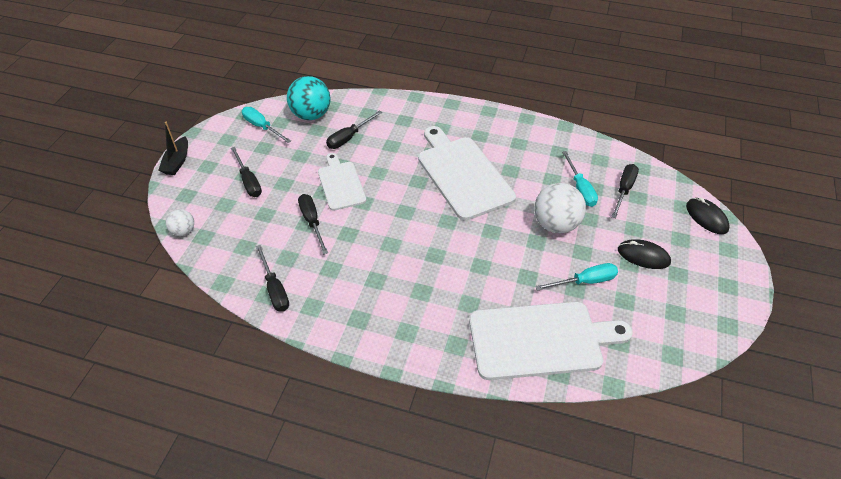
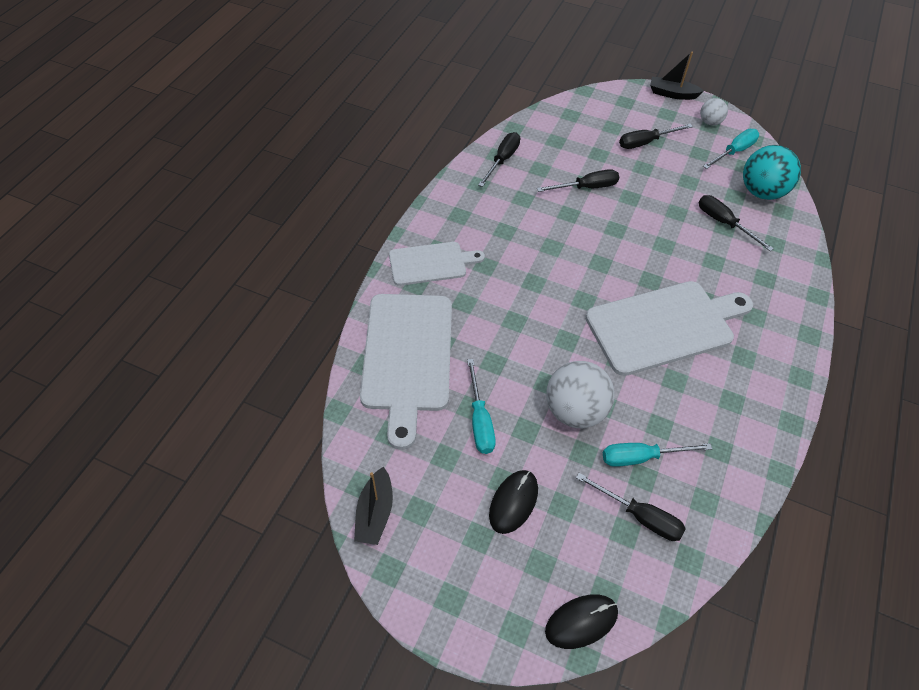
camera: 95 degrees right, 5 degrees up
white ball [166,209,194,236] -> white ball moved to [700,98,728,125]
black screwdriver [256,245,289,312] -> black screwdriver turned 135 degrees clockwise [478,132,520,187]
white cutting board [318,153,366,211] -> white cutting board moved to [389,242,485,286]
none -> black boat [354,467,393,545]

